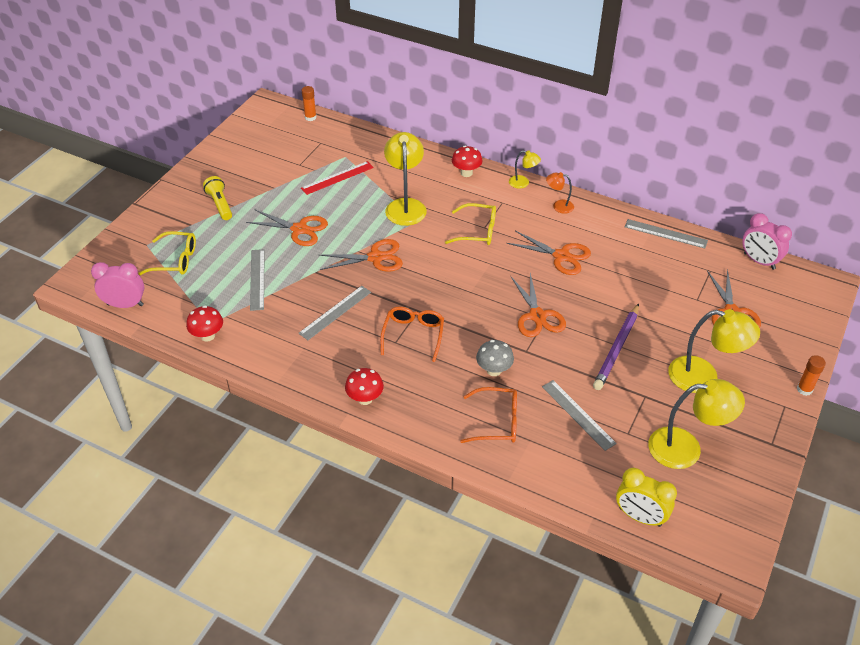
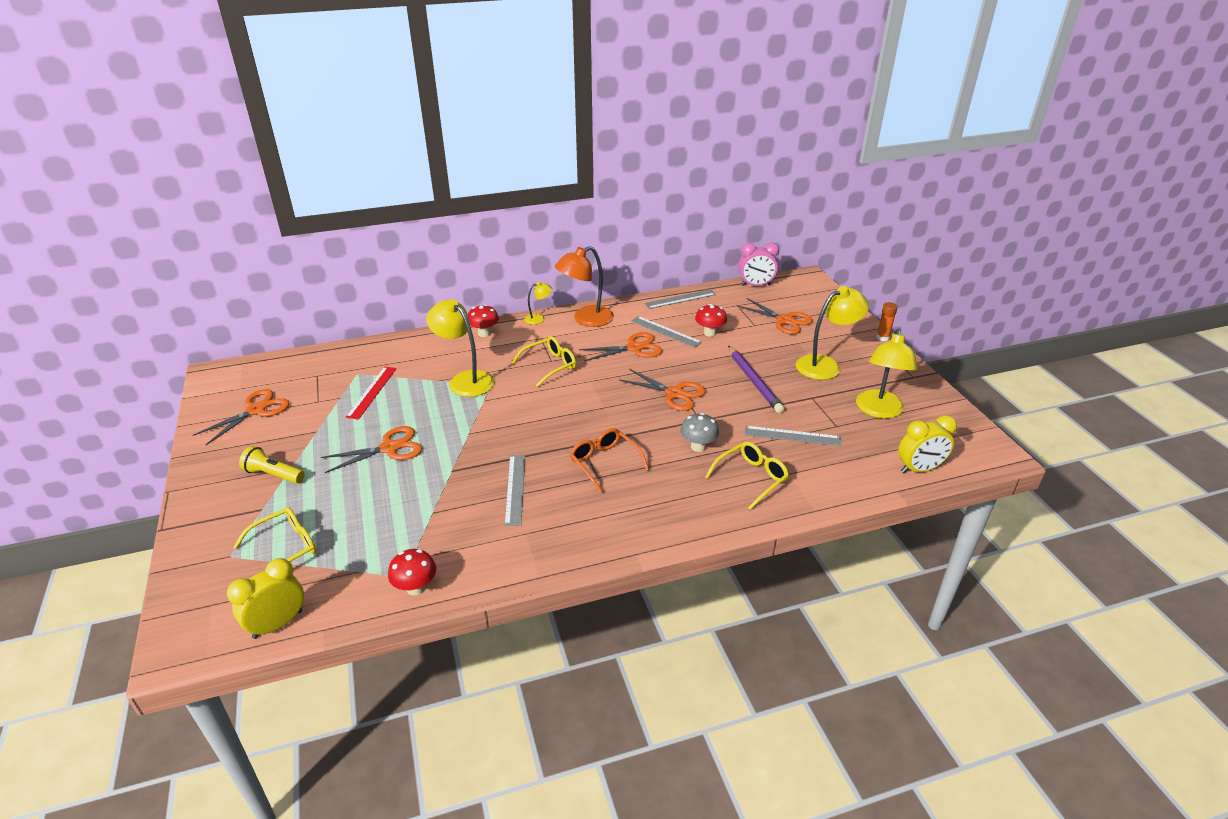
camera: 45 degrees left, 10 degrees down
pink clock [91,262,144,308] -> yellow clock [227,558,304,639]
grey ruler [250,249,265,311] -> grey ruler moved to [631,316,702,348]
orange glue stick [302,86,317,121] -> none
orange scissors [319,239,403,272] -> orange scissors moved to [193,389,290,445]
red mushroom [345,368,384,405] -> red mushroom moved to [695,304,727,337]
orange glasses [460,387,517,443] -> yellow glasses [705,441,789,510]
orange lamp [546,172,574,214] -> orange lamp [555,246,614,327], size x1.97
yellow lamp [648,379,745,469] -> yellow lamp turned 150 degrees clockwise [856,329,918,419]

